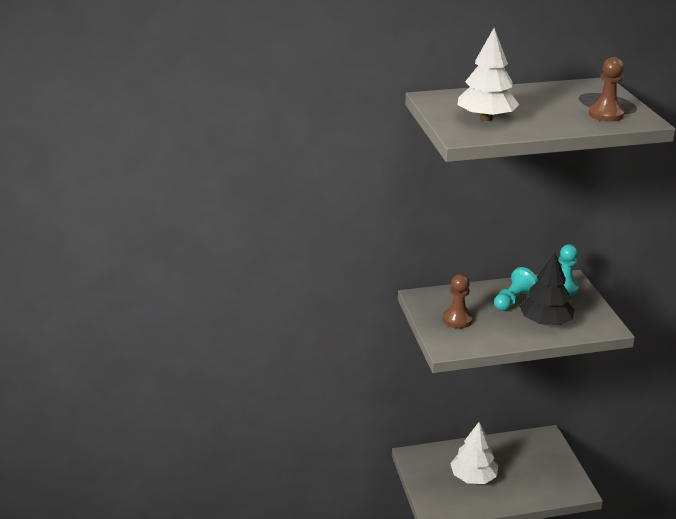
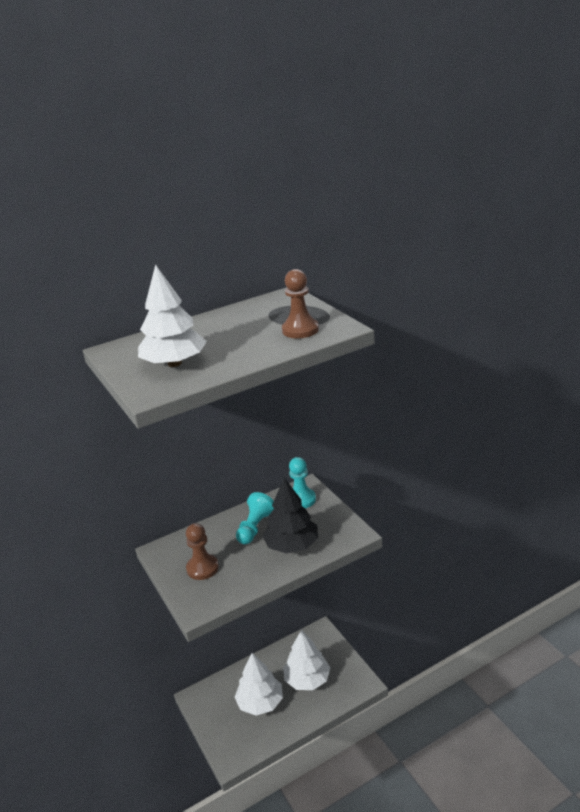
camera: 15 degrees left, 0 degrees up
none -> white tree [283,630,330,690]

